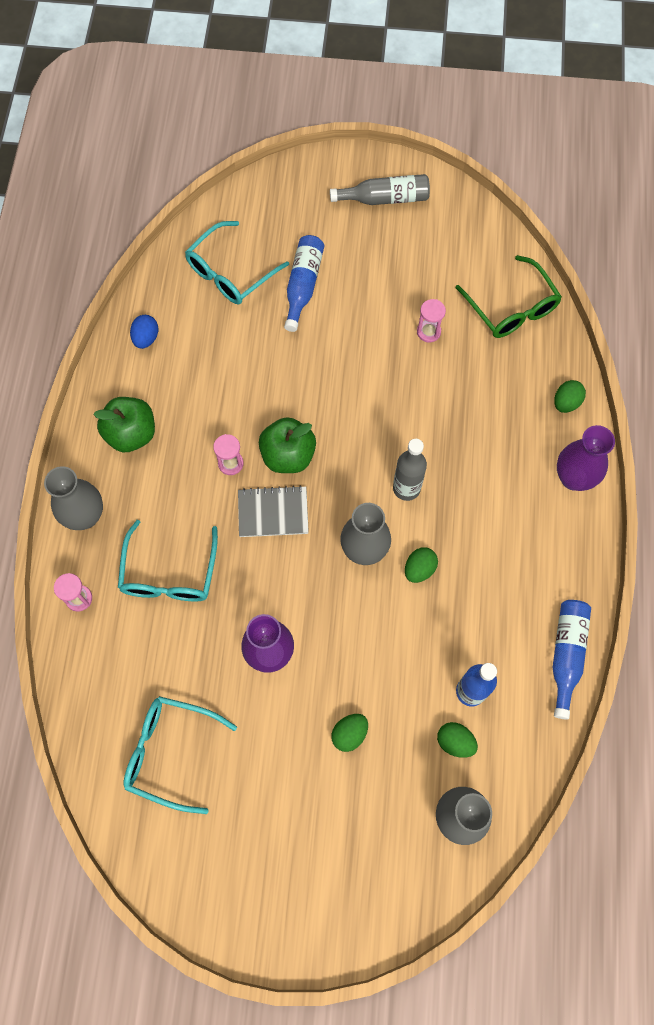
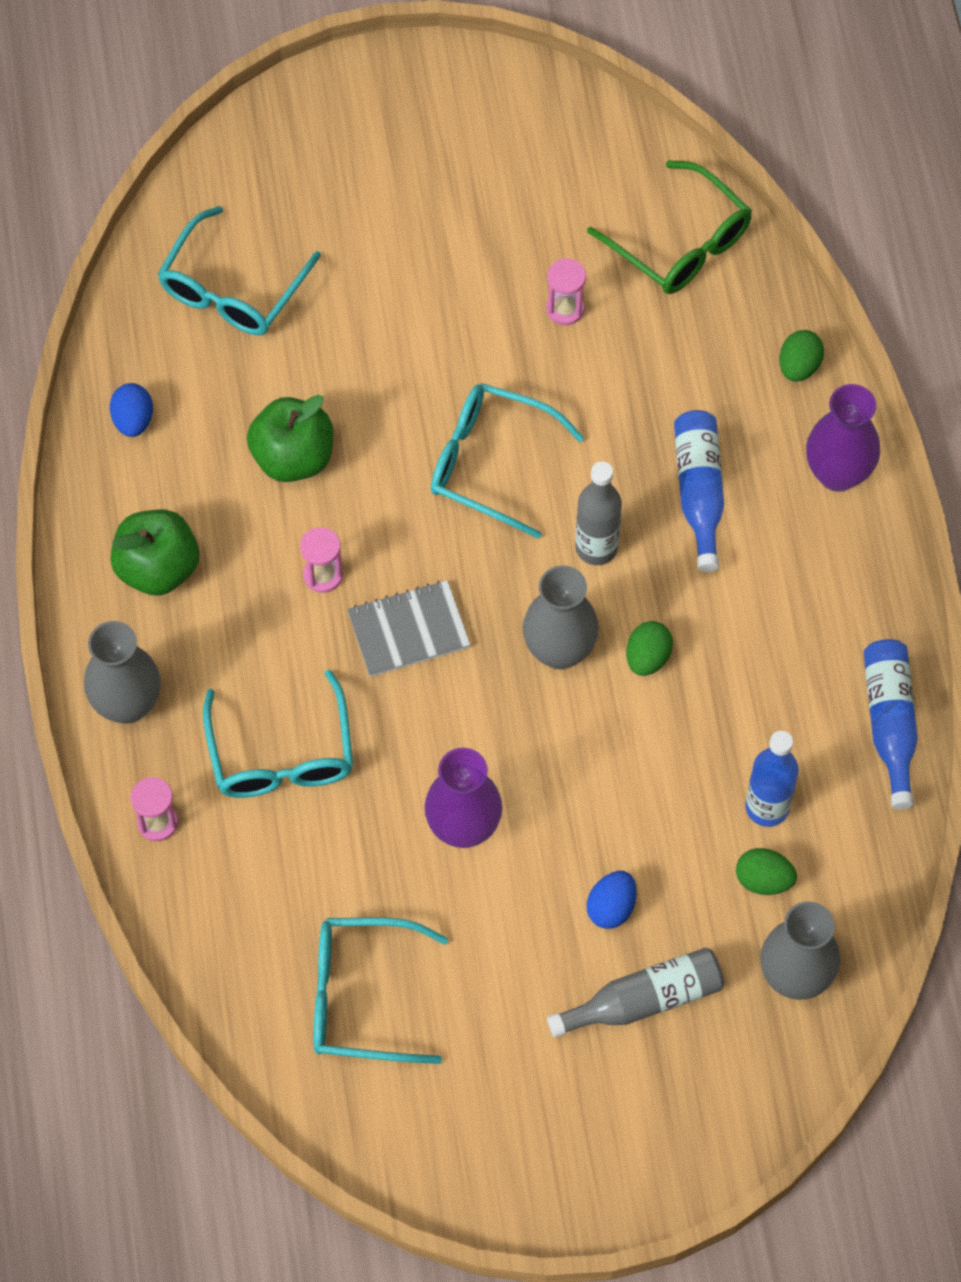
camera: 15 degrees left, 5 degrees down
green apple [259,417,316,473] -> green apple moved to [247,395,333,482]
blue bottle [284,235,324,332] -> blue bottle moved to [674,410,724,572]
grey bottle [330,174,430,205] -> grey bottle moved to [547,947,724,1038]
green egg [331,714,368,752] -> blue egg [587,871,637,929]
none -> turquoise glasses [431,383,584,539]

